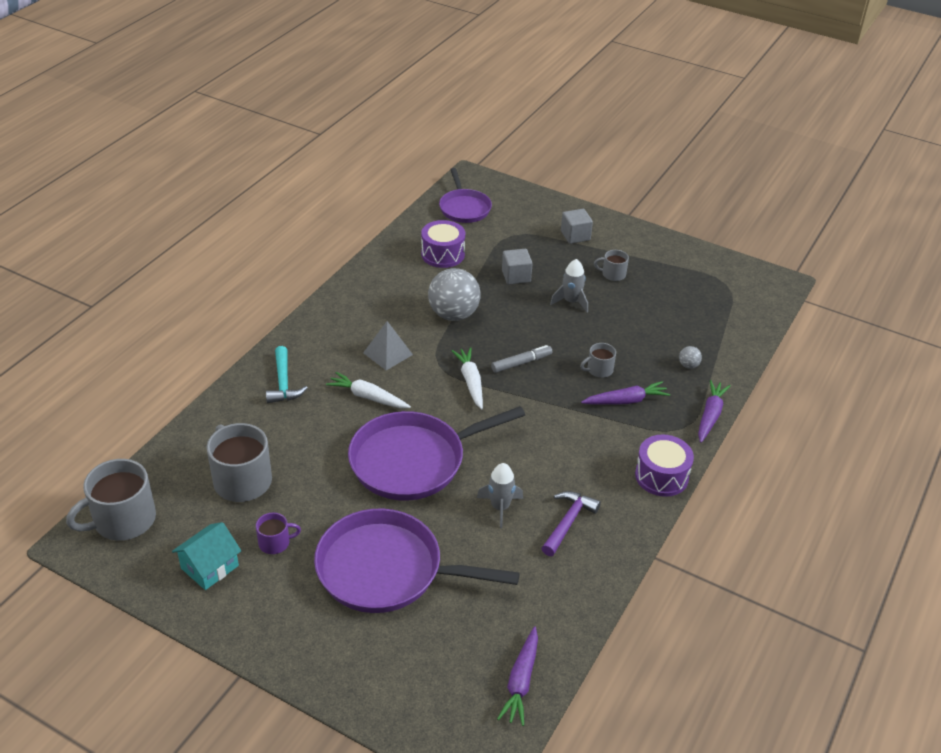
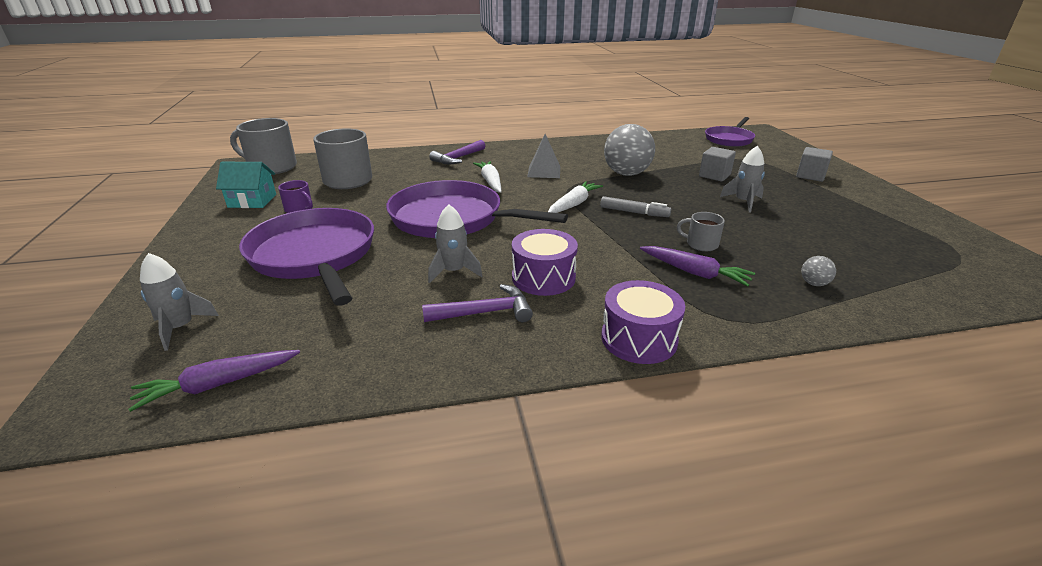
camera: 50 degrees right, 10 degrees down
turquoise hammer [266,346,308,403] -> purple hammer [429,140,485,164]
purple drum [421,220,465,268] -> purple drum moved to [512,229,578,296]
grey mug [594,250,629,281] -> none
purple carrot [698,380,731,443] -> none
none -> grey rocket [140,253,219,351]

